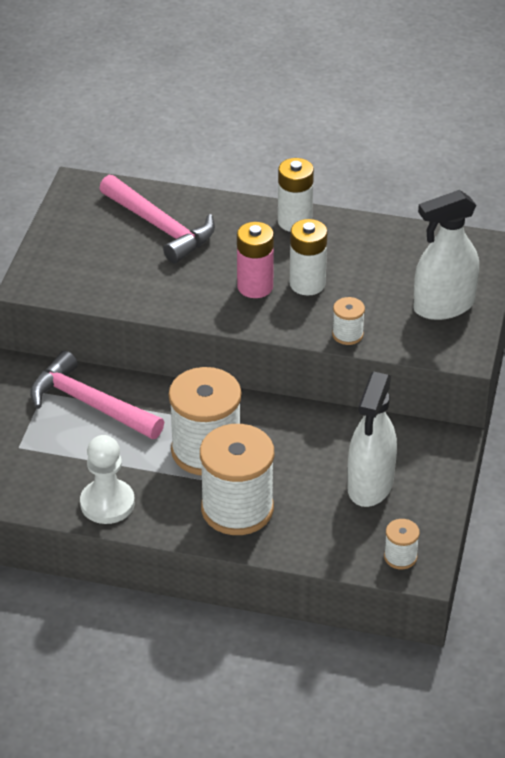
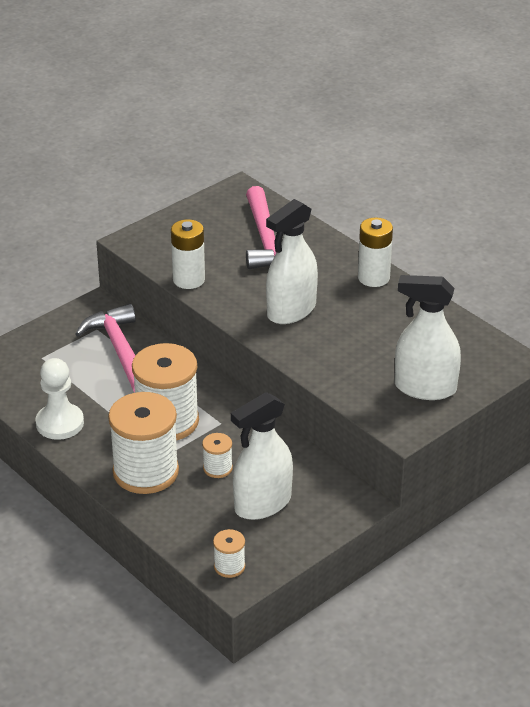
camera: 35 degrees right, 5 degrees down
pink battery [237,222,274,298] -> white spray bottle [266,199,318,324]
white battery [290,219,327,296] -> white battery moved to [171,219,205,289]
white spool [332,297,365,345] -> white spool moved to [202,433,233,478]

